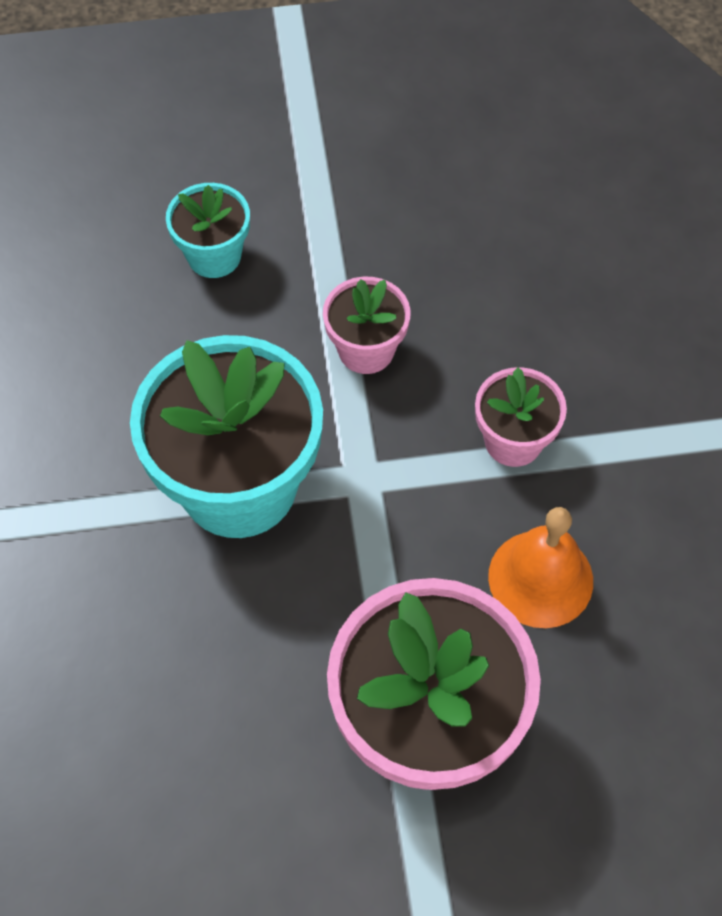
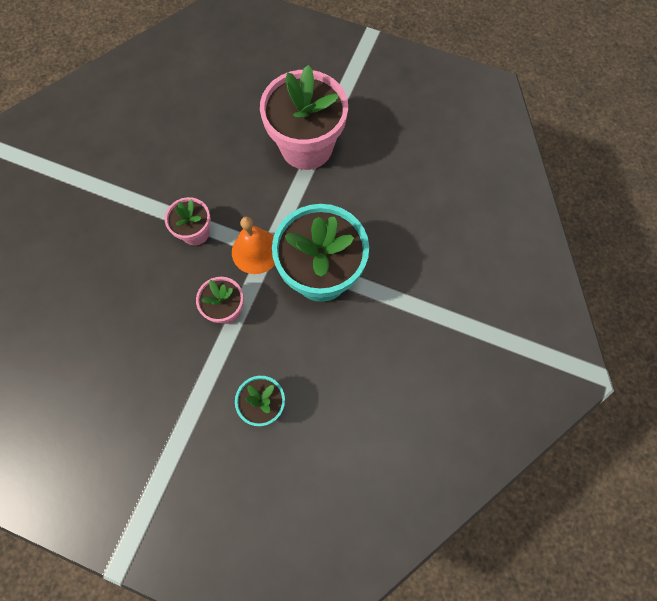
camera: 150 degrees left, 10 degrees up
orange bell [488,507,593,628] -> orange bell moved to [232,217,275,274]

